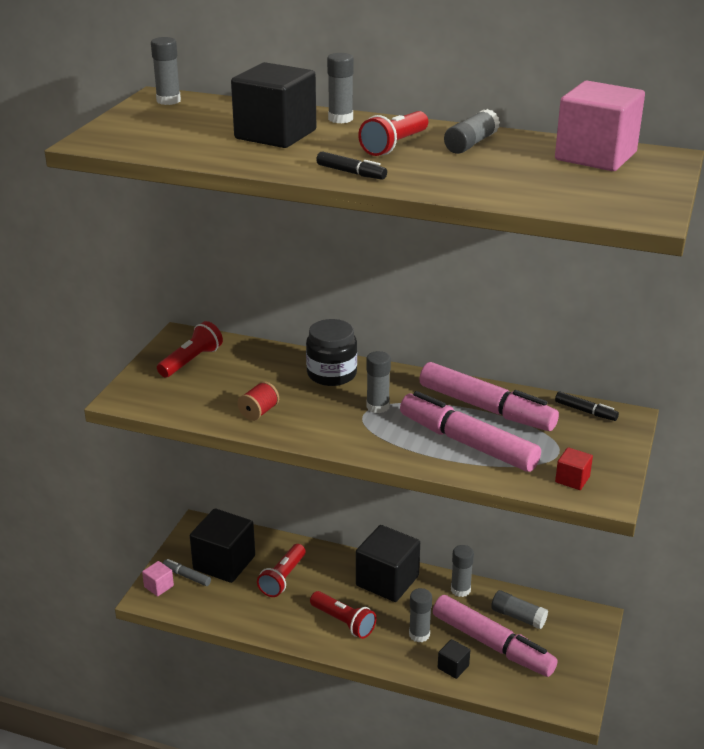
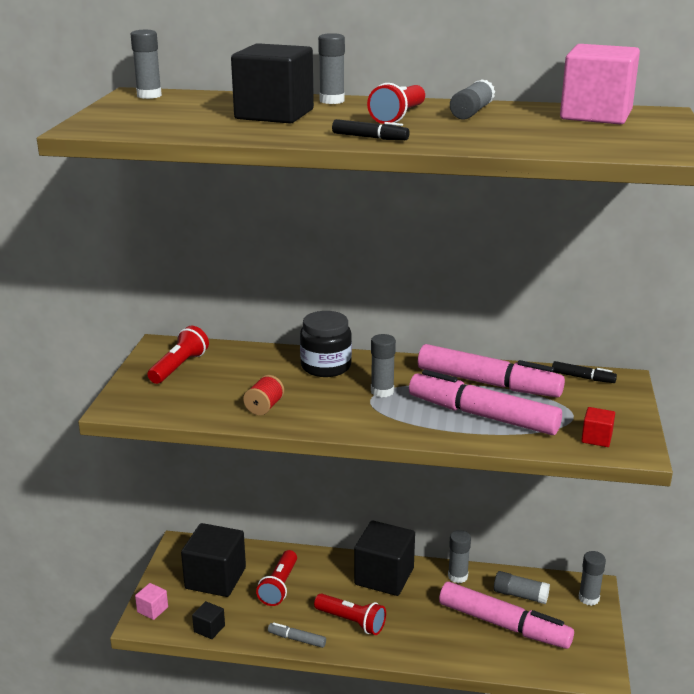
camera: 10 degrees left, 5 degrees down
grey marker [163,559,211,586] -> grey marker moved to [268,622,326,648]
grey glue stick [409,588,432,642] -> grey glue stick moved to [579,551,606,606]
black cube [438,639,470,679] -> black cube moved to [192,601,225,639]

